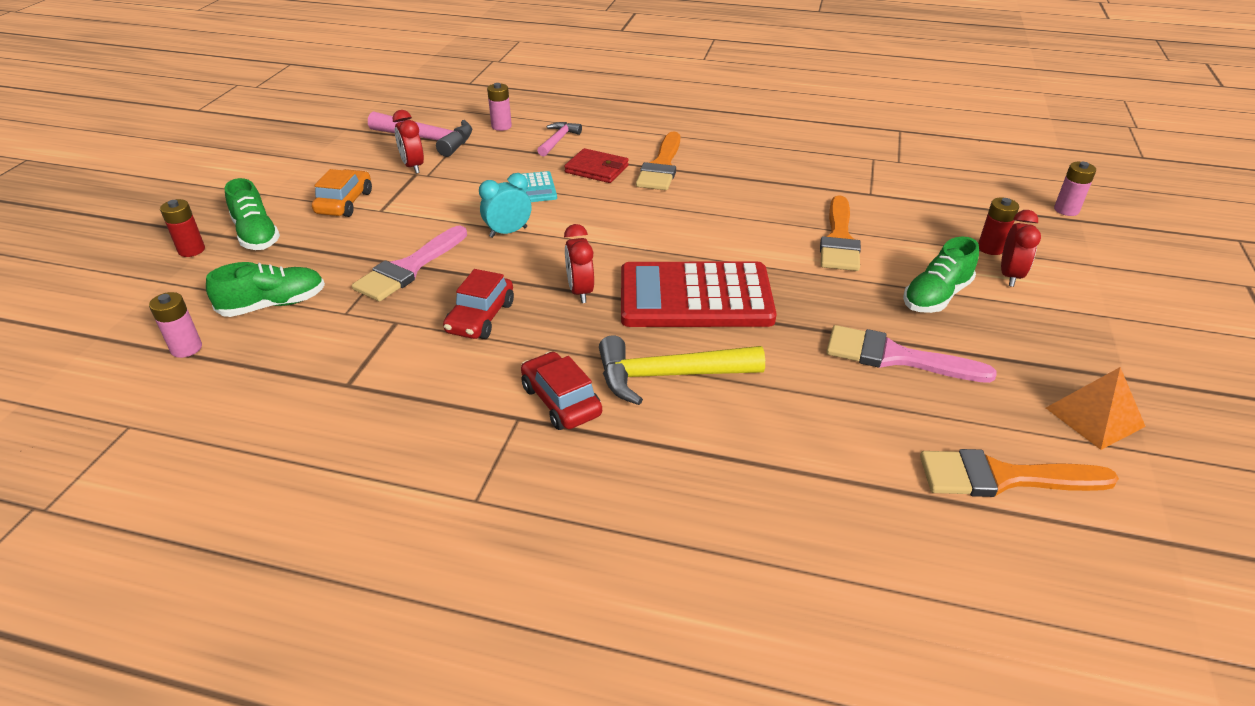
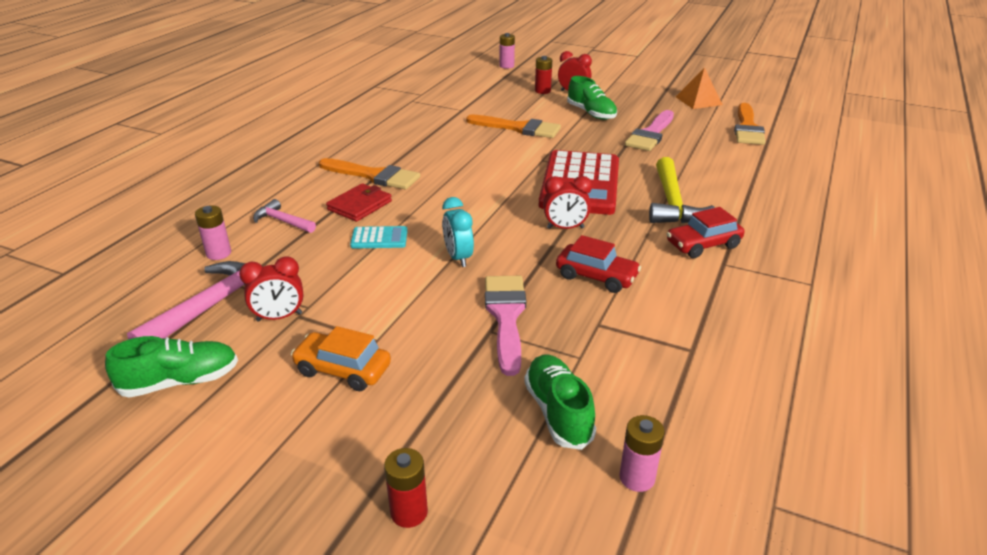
camera: 80 degrees left, 5 degrees down
green shoe [225,178,280,250] -> green shoe moved to [105,336,238,398]
pink brush [352,226,467,302] -> pink brush turned 135 degrees counterclockwise [485,276,526,376]

